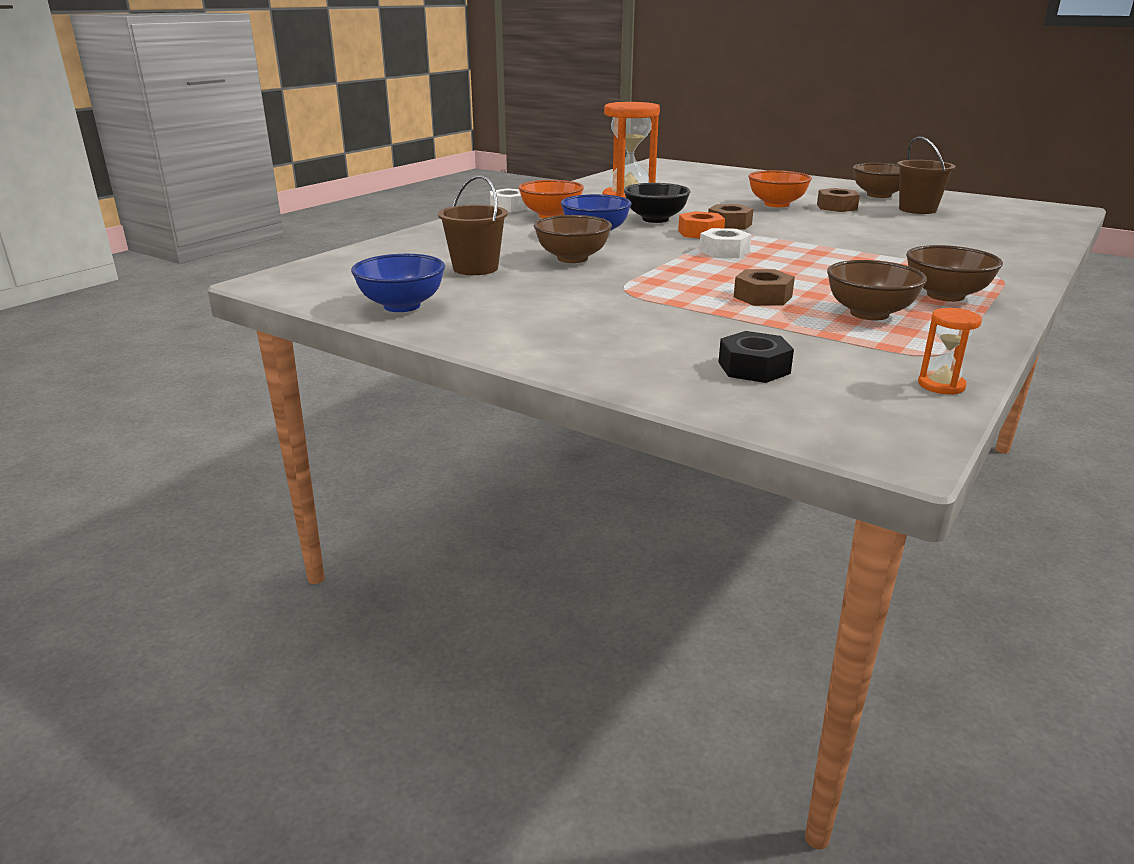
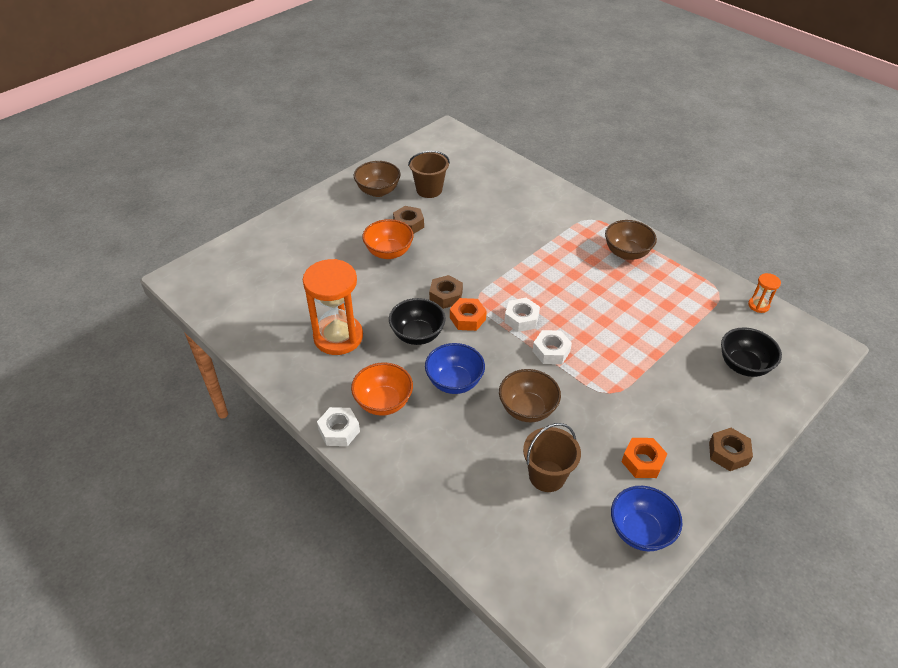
camera: 80 degrees left, 20 degrees up
black nut [718,331,794,383] -> black bowl [721,327,782,377]
brown nut [734,269,795,306] -> brown nut moved to [709,428,753,471]
brown bowl [827,260,927,320] -> none
none -> white nut [532,330,572,364]
none -> orange nut [622,438,667,478]

